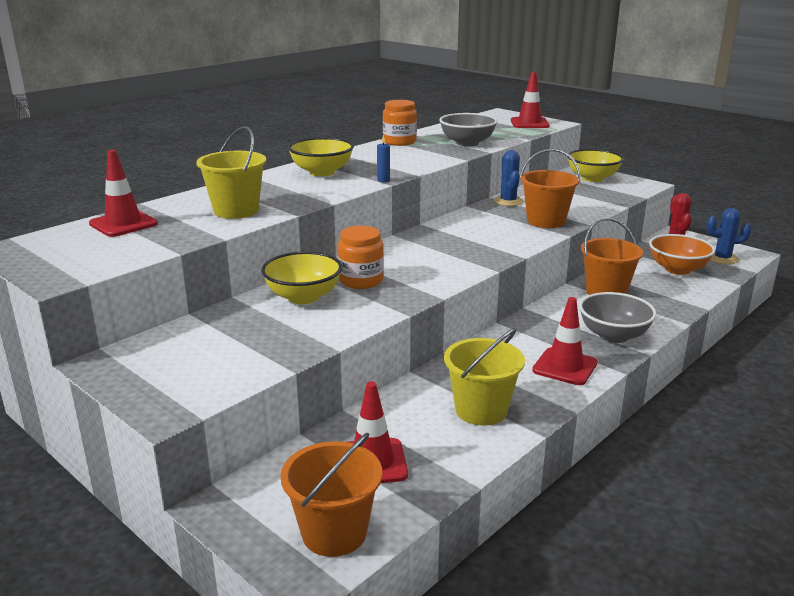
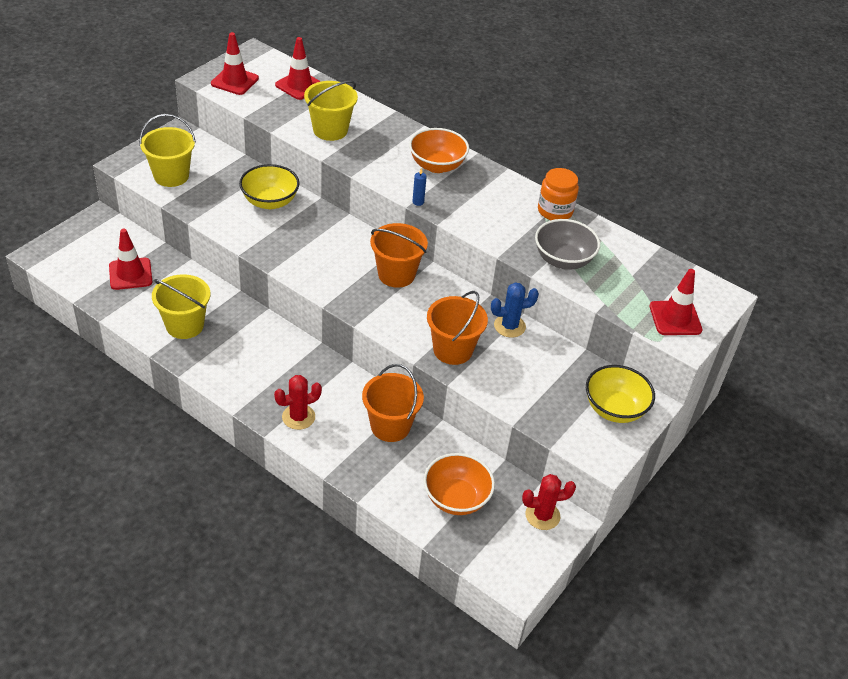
camera: 80 degrees right, 20 degrees up
orange bucket [280,433,382,557] -> orange bucket moved to [370,223,428,288]
yellow bowl [288,137,354,176] -> orange bowl [409,128,469,173]
orange jar [338,226,384,289] -> none
red traffic cone [532,297,597,385] -> red traffic cone moved to [211,32,259,95]
grey bowl [579,292,657,343] -> red cactus [274,375,322,430]
blue cactus [706,208,752,265] -> none
none -> yellow bucket [139,114,196,187]

